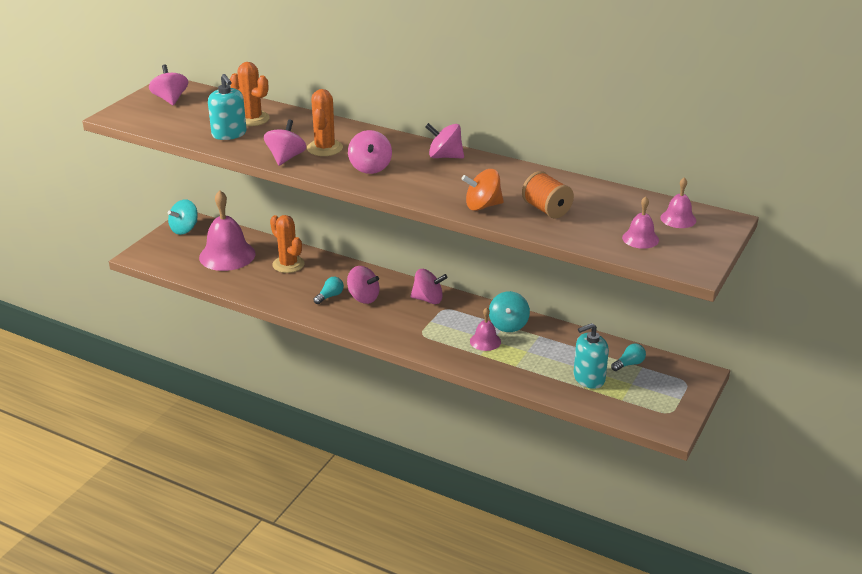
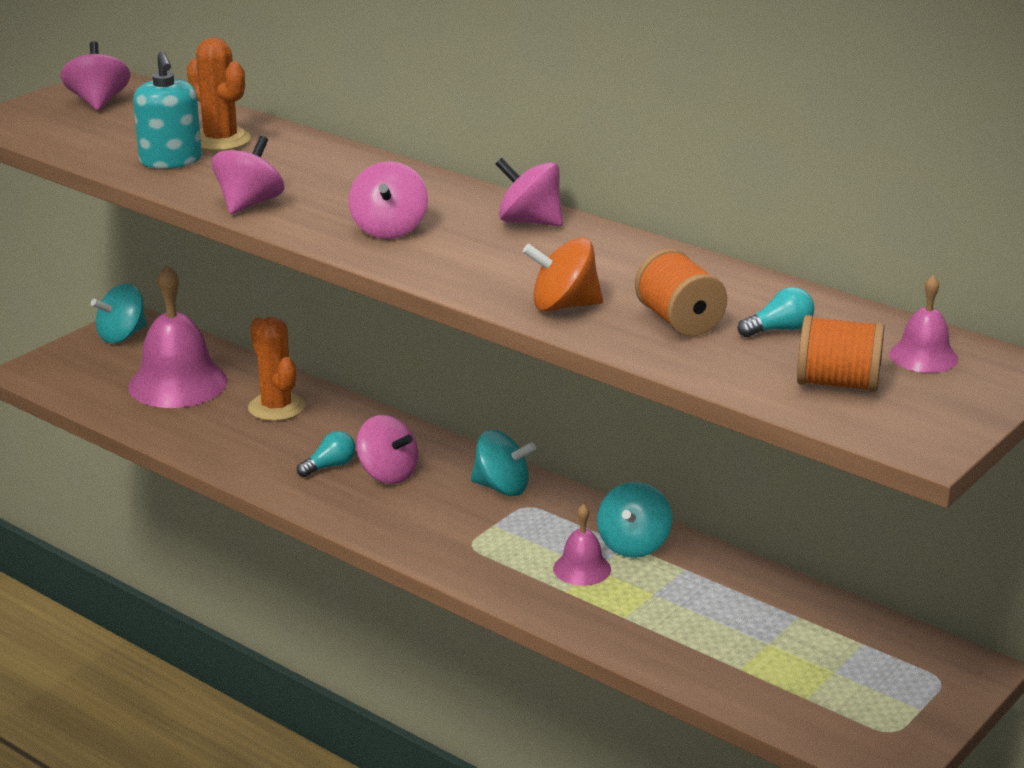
camera: 10 degrees right, 5 degrees down
orange cactus [307,89,343,156] -> none
pink spinning top [410,269,448,304] -> turquoise spinning top [471,430,536,496]
turquoise soap dispenser [574,323,609,389] -> none
turquoise light bulb [611,343,646,371] -> turquoise light bulb moved to [737,287,814,337]
pink bell [622,196,659,249] -> orange spool [797,315,885,392]

